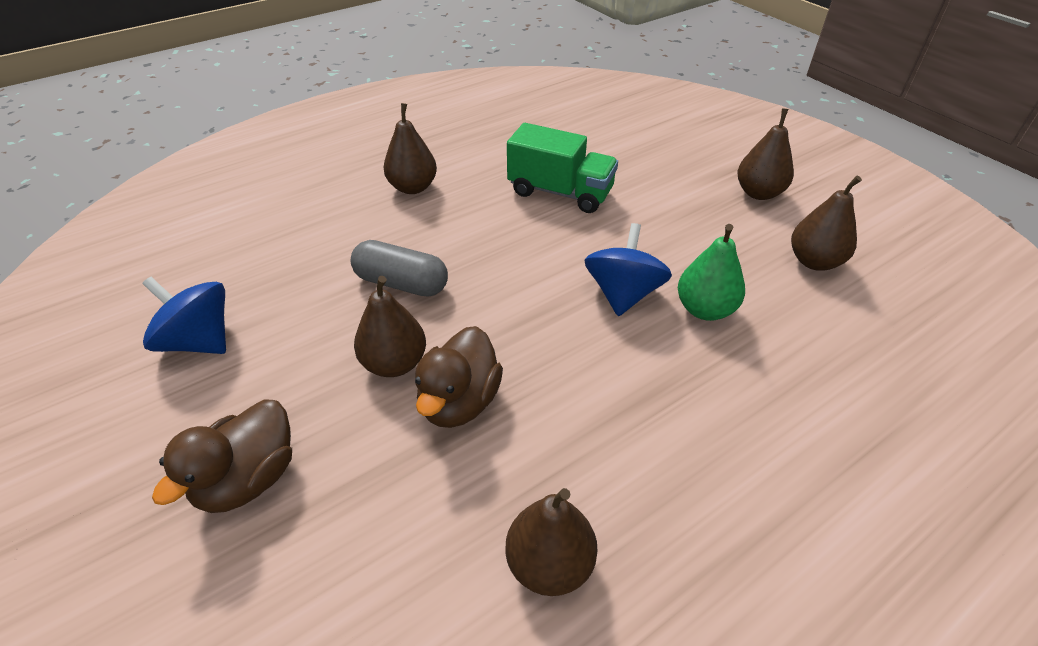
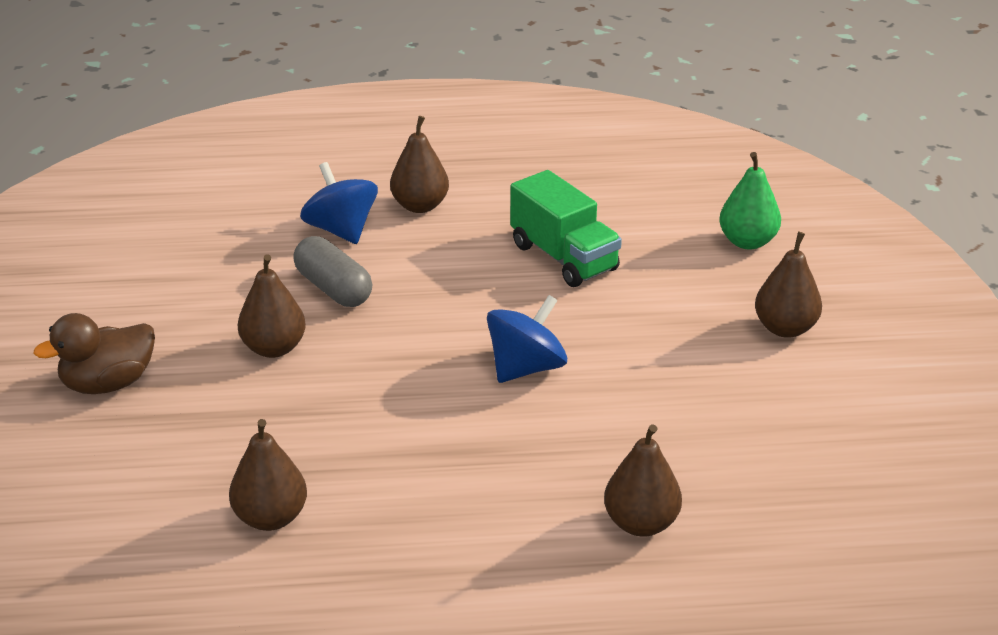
camera: 30 degrees right, 10 degrees down
blue spinning top [142,277,226,354] -> blue spinning top moved to [300,162,378,244]
brown duck [415,326,503,428] -> none
green pear [678,224,745,321] -> green pear moved to [719,152,781,250]
brown pear [791,176,862,271] -> brown pear moved to [604,424,682,537]

